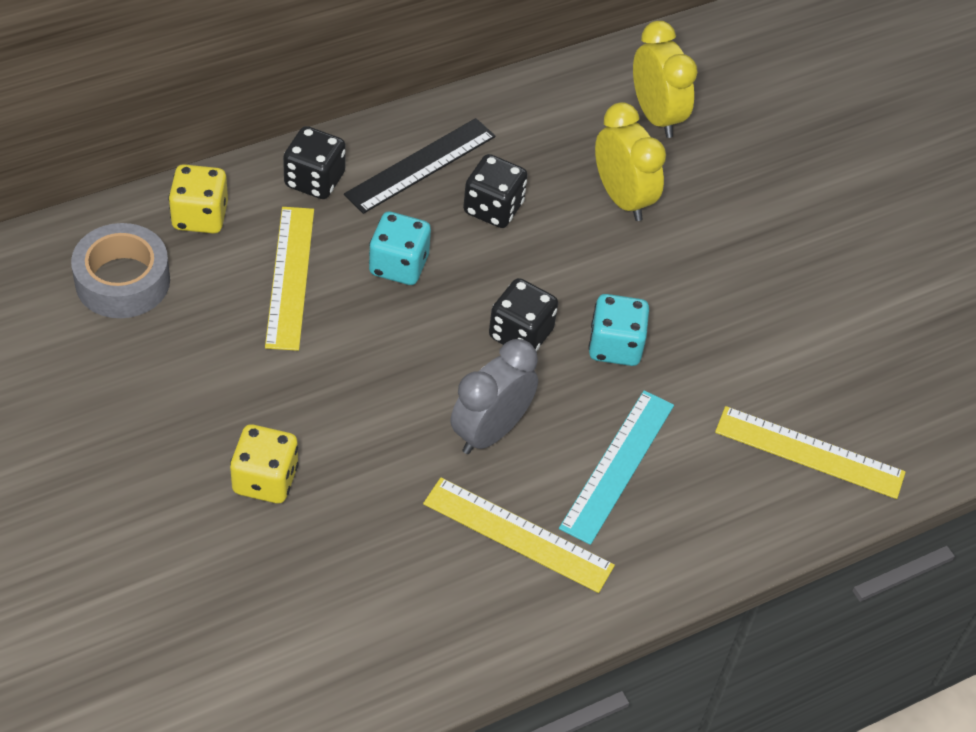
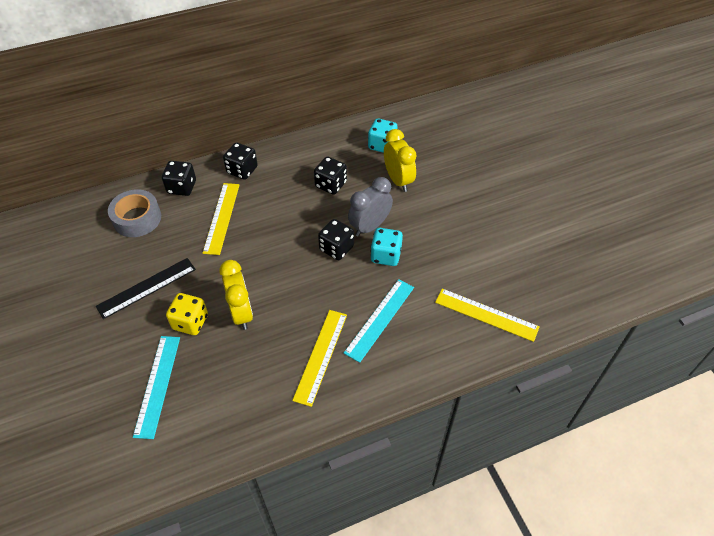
camera: 10 degrees right, 0 degrees up
yellow dice [168,164,228,234] -> black dice [162,161,196,196]
black ruler [344,118,496,214] -> black ruler moved to [96,258,196,319]
turquoise dice [369,211,431,285] -> turquoise dice moved to [368,118,398,153]
yellow ruler [423,477,615,593] -> yellow ruler turned 75 degrees clockwise [292,310,347,407]
grey clock [451,339,538,454] -> grey clock moved to [348,177,393,237]
yellow clock [633,21,698,138] -> yellow clock moved to [219,260,253,330]
none -> turquoise ruler [133,336,180,439]

